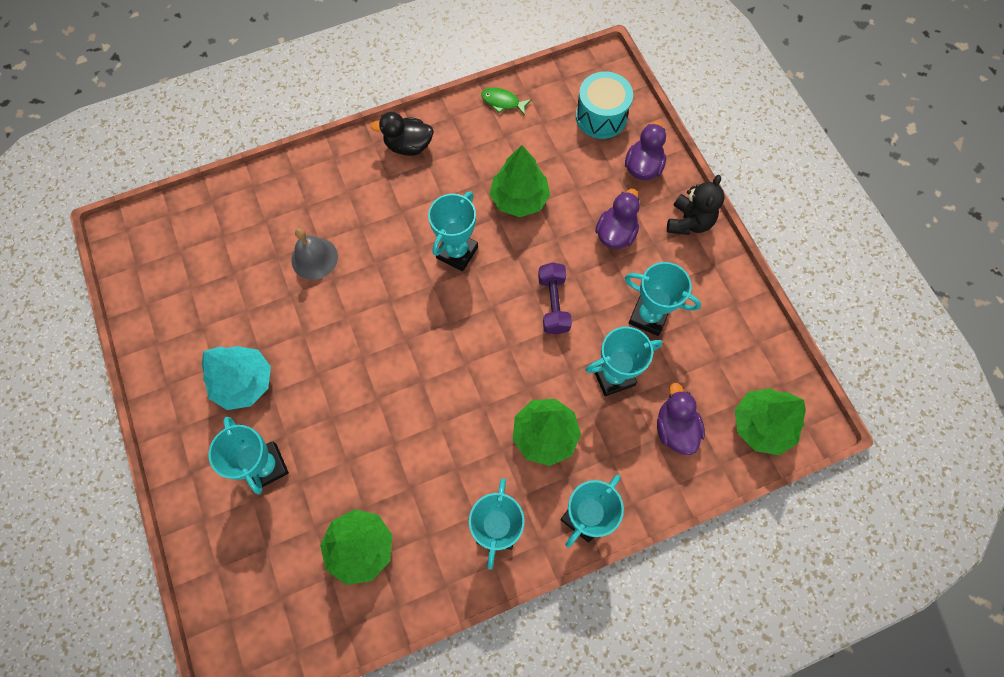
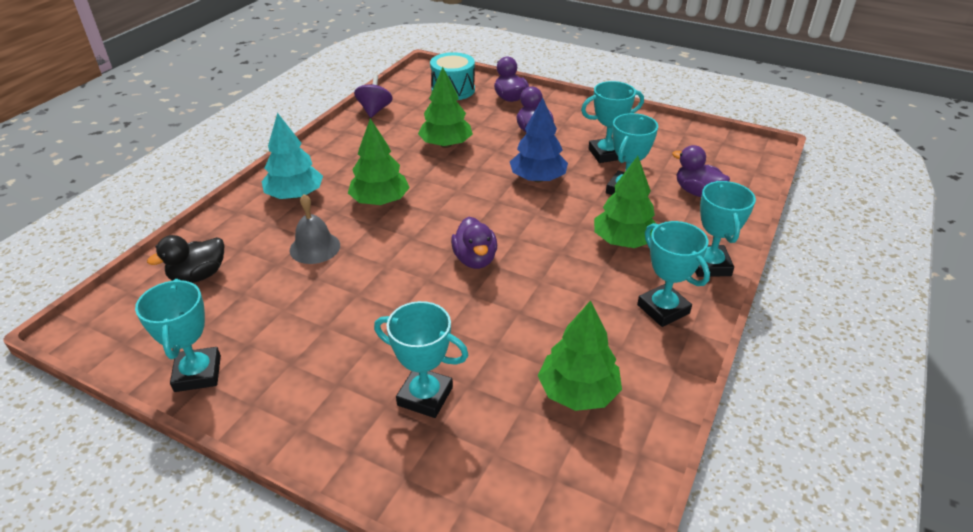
camera: 40 degrees left, 30 degrees down
turquoise tree [202,346,271,410] -> turquoise tree moved to [262,113,323,199]
black duck [371,112,434,156] -> black duck moved to [147,235,224,283]
turquoise trophy [428,191,478,271] -> turquoise trophy moved to [135,279,221,392]
green fish [481,88,532,116] -> purple spinning top [354,75,393,118]
purple dumbbell [538,262,572,334] -> blue tree [510,98,568,182]
black teddy bear [667,175,725,235] -> none
green tree [735,388,806,455] -> green tree moved to [348,118,410,205]
none -> purple duck [451,217,497,269]

